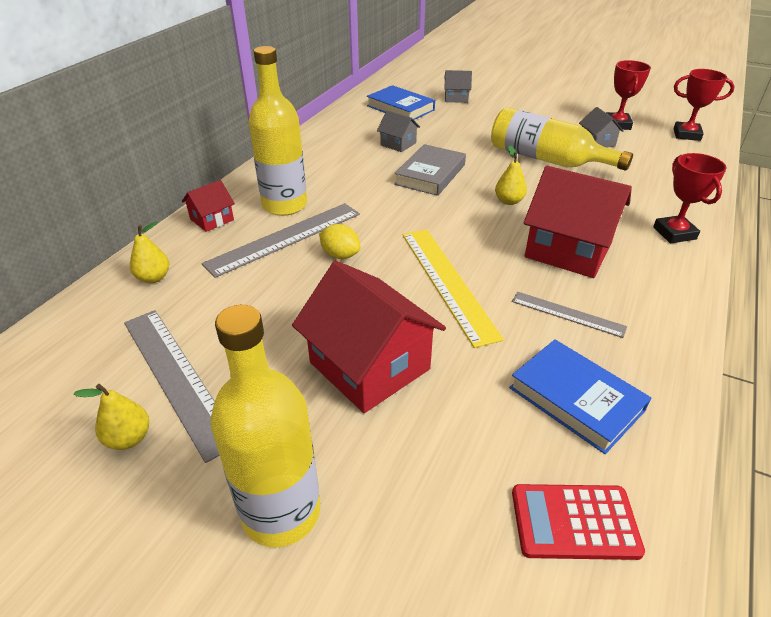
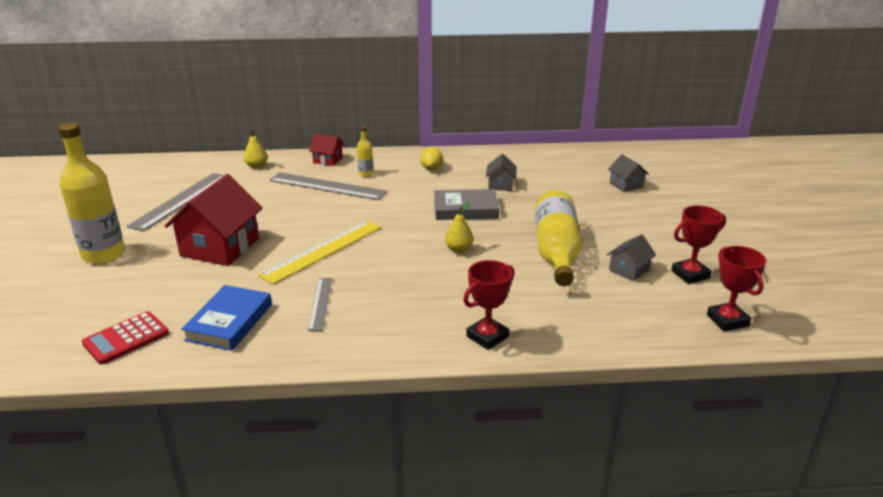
camera: 60 degrees right, 10 degrees down
yellow pear [74,384,149,450] -> none
yellow bottle [249,46,307,216] -> yellow bottle [357,126,374,177], size x0.45
yellow lemon [319,224,361,259] -> yellow lemon moved to [420,147,443,170]
blue book [367,85,435,120] -> none
red calculator [512,484,645,560] -> red calculator turned 105 degrees counterclockwise [82,311,169,365]
red house [524,166,632,278] -> none

